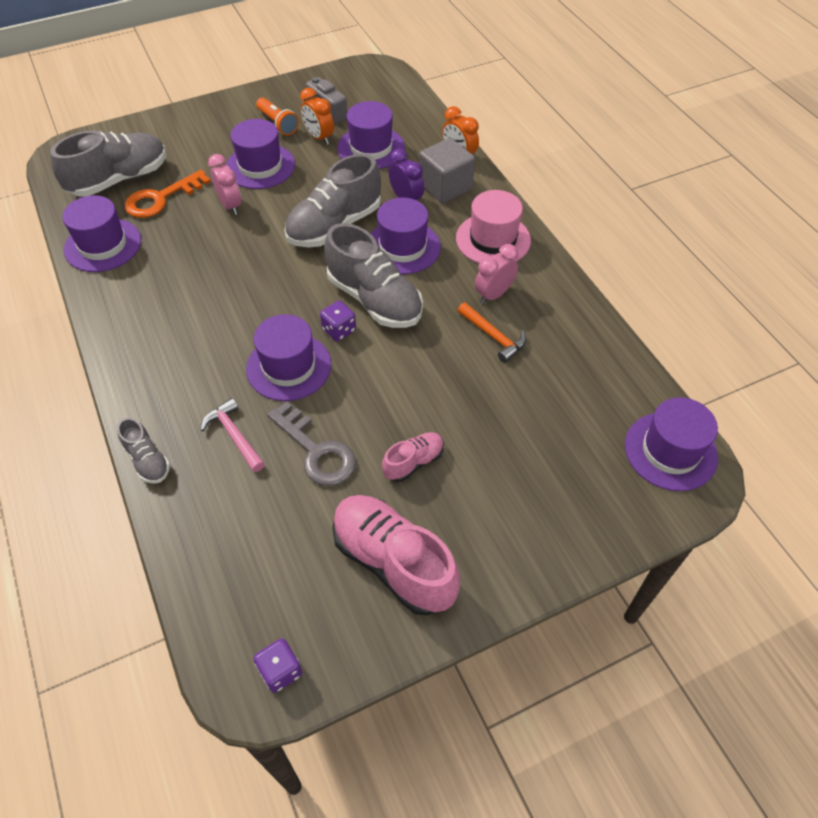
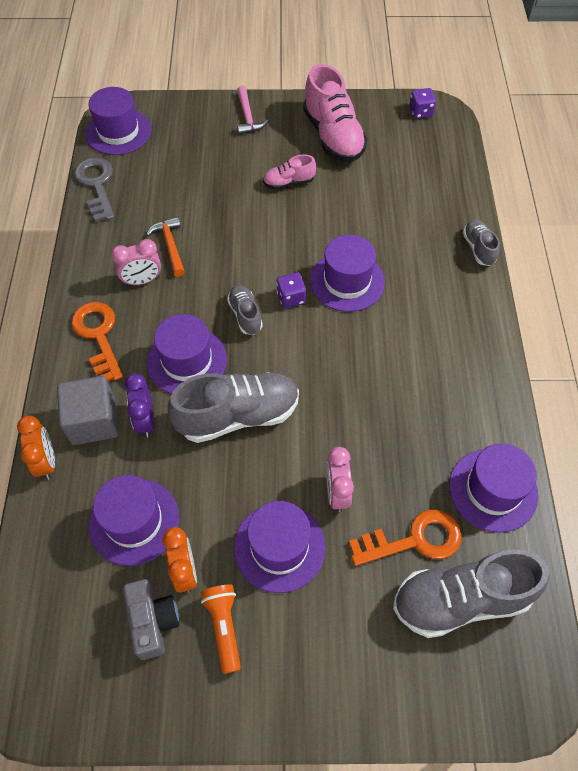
camera: 155 degrees left, 5 degrees up
pink hammer [200,398,265,472] -> pink hammer moved to [237,86,268,134]
grey key [267,401,356,486] -> grey key moved to [74,157,115,222]
grey shoe [324,223,423,328] -> grey shoe [227,285,263,335], size x0.51
pink hat [456,190,531,263] -> orange key [71,302,123,381]

